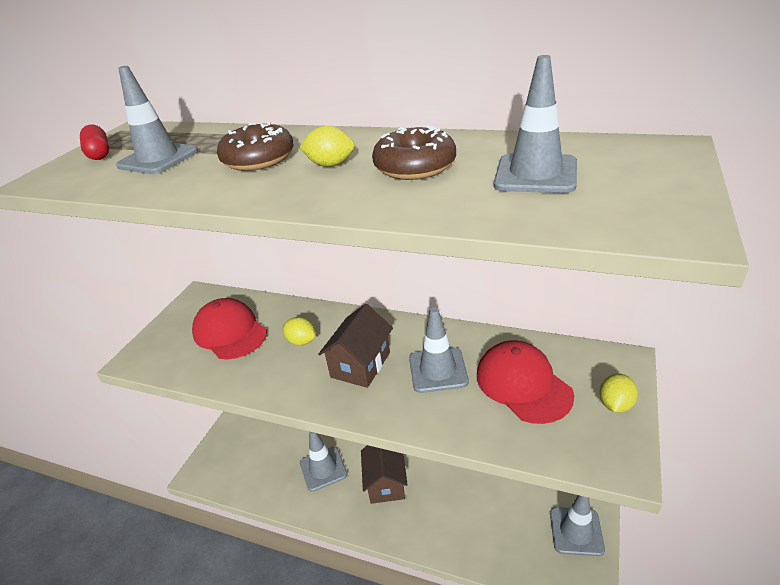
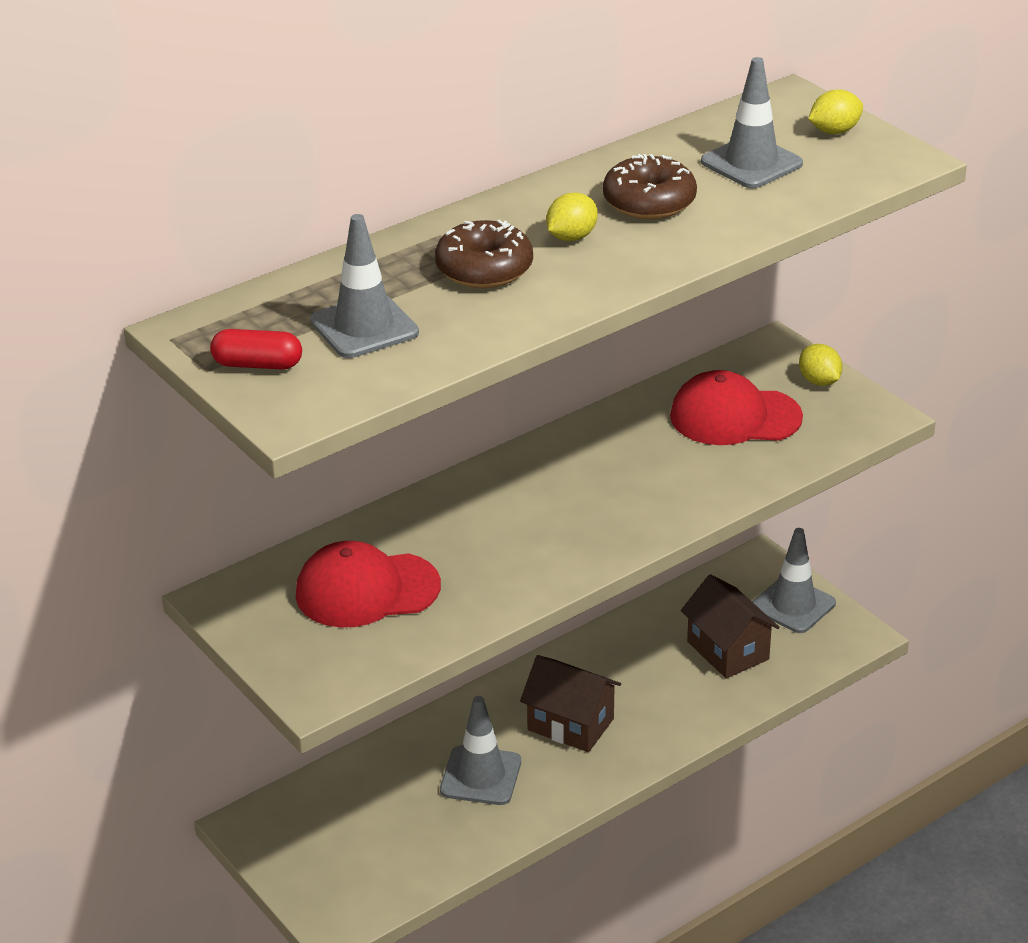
camera: 60 degrees left, 0 degrees up
yellow lemon [282,317,316,346] -> yellow lemon moved to [808,90,863,134]
brown house [318,304,393,388] -> brown house moved to [681,574,780,679]
grey traffic cone [409,307,469,393] -> none

